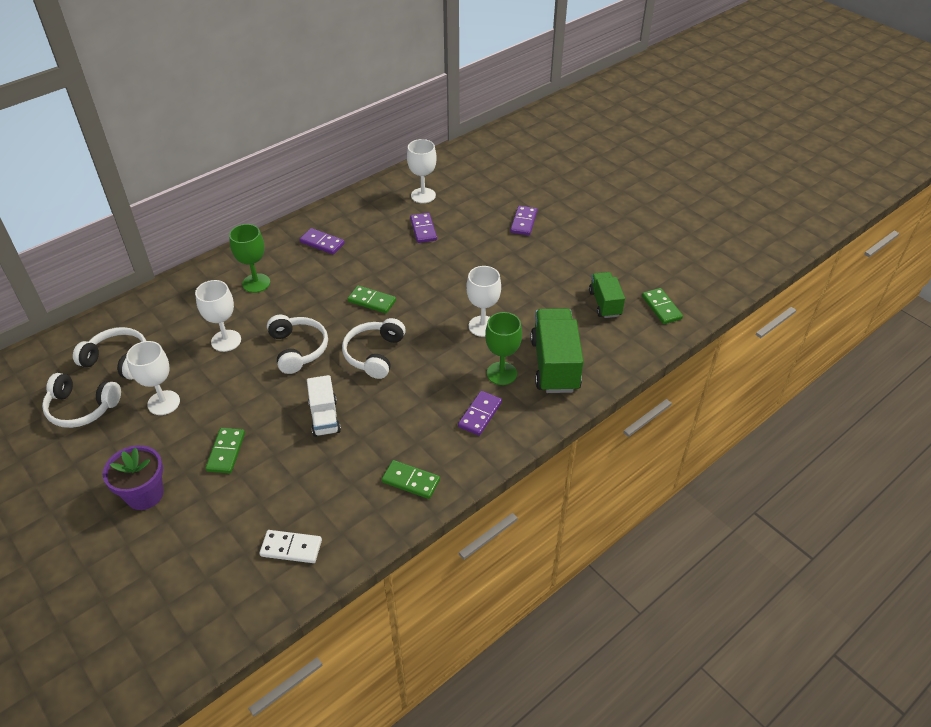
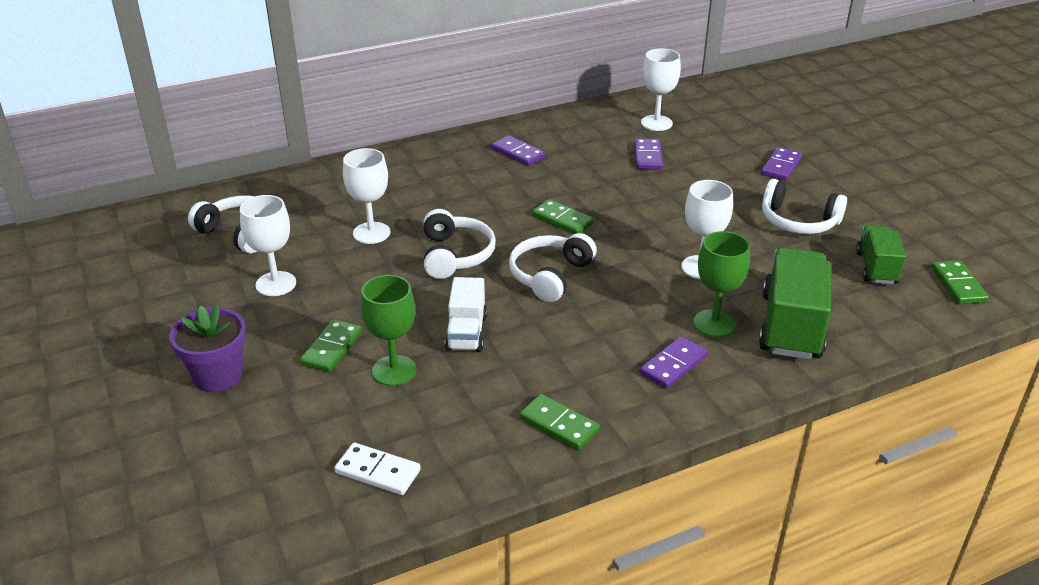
camera: 15 degrees right, 10 degrees down
white headphones [42,373,121,428] -> white headphones moved to [762,179,847,234]
green goblet [229,224,270,293] -> green goblet moved to [361,275,417,386]

